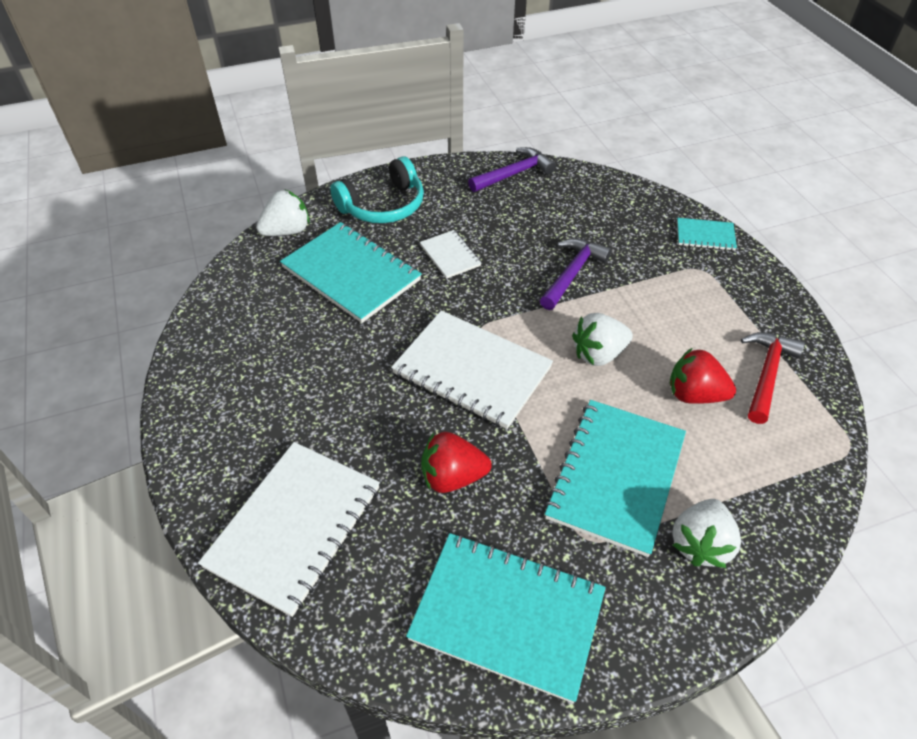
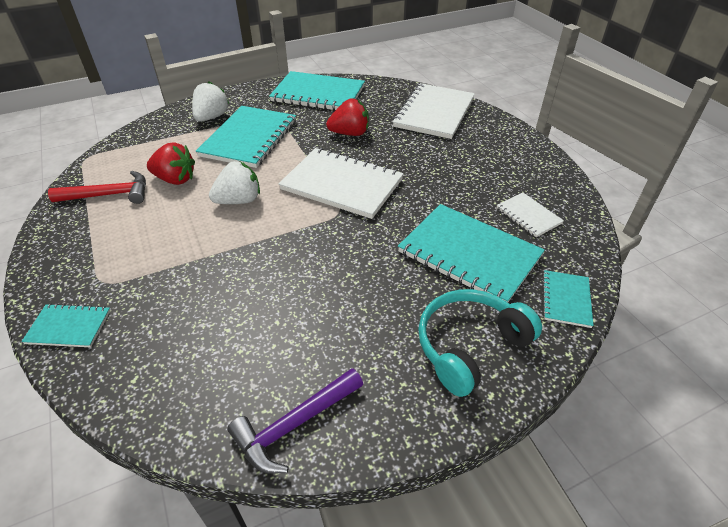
camera: 175 degrees right, 5 degrees down
white strawberry [256,190,310,236] -> turquoise notebook [542,270,594,328]
white notebook [420,230,481,279] -> white notebook moved to [497,193,564,237]
purple hammer [540,238,612,310] -> none
red hammer [741,332,805,424] -> red hammer turned 120 degrees counterclockwise [48,171,146,204]

